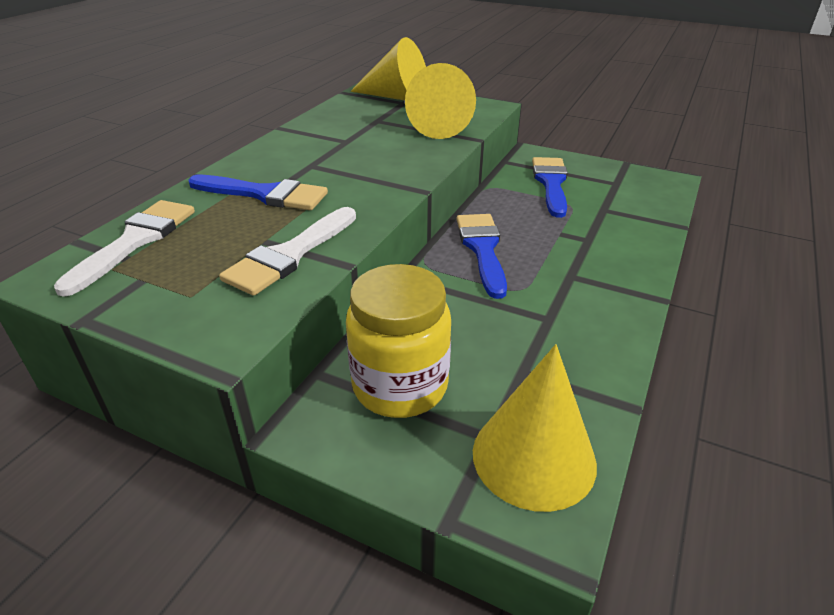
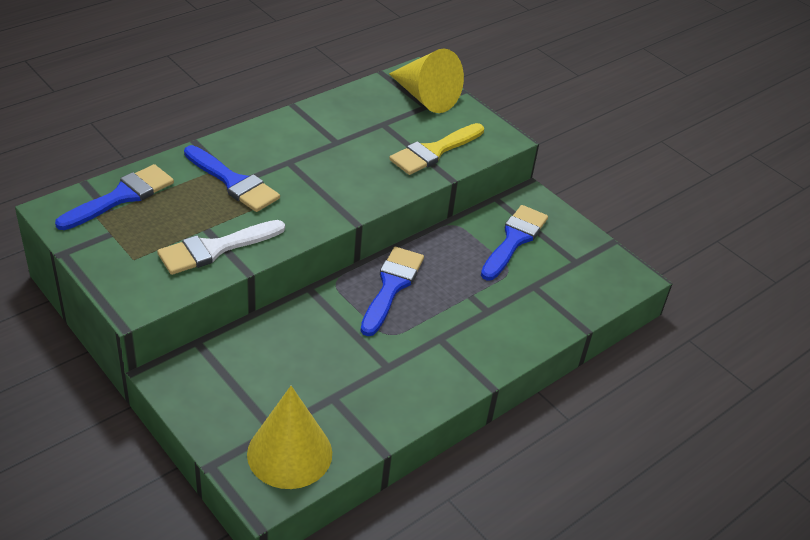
camera: 20 degrees right, 5 degrees up
white brush [54,200,195,297] -> blue brush [55,164,174,230]
yellow jar [346,264,451,418] -> none
yellow cone [405,63,476,139] -> yellow brush [389,123,484,175]

